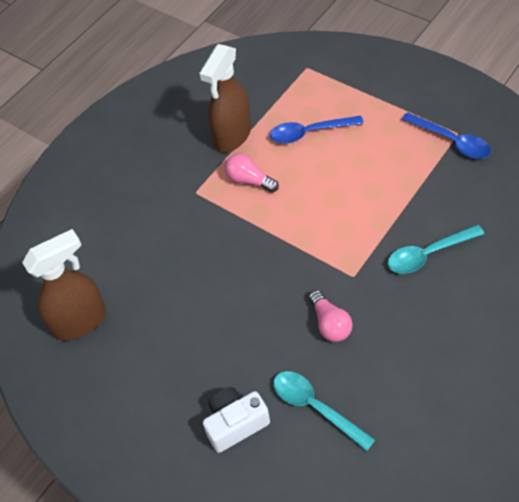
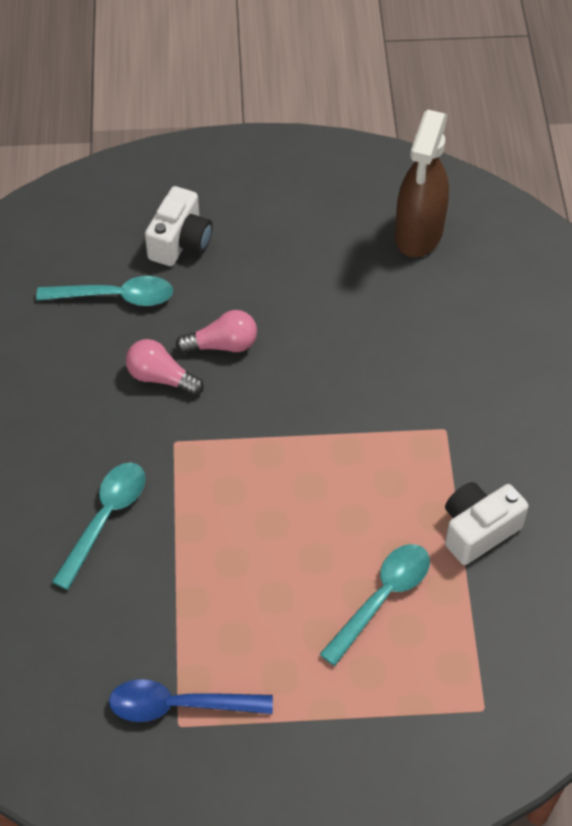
camera: 135 degrees right, 0 degrees up
brown spray bottle [199,44,251,152] -> white camera [445,482,529,565]
pink light bulb [225,153,279,193] -> pink light bulb moved to [175,310,257,354]
blue spoon [270,116,364,144] -> turquoise spoon [319,544,430,666]

